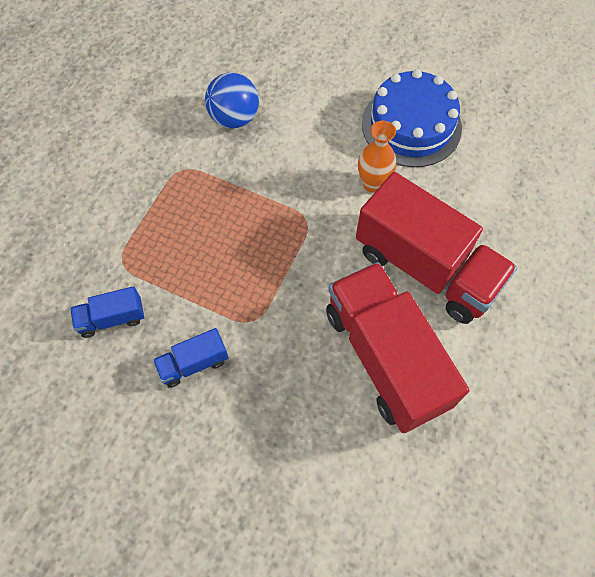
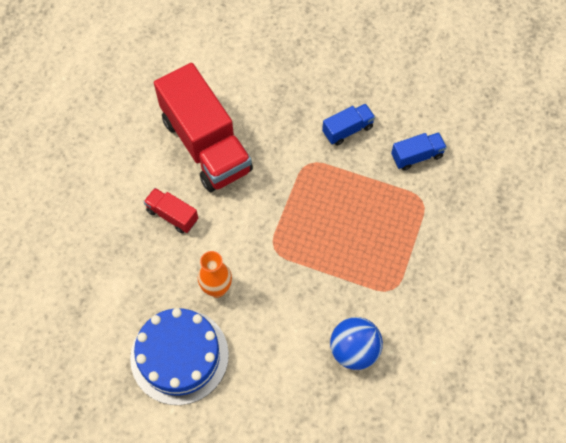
camera: 175 degrees right, 0 degrees up
red truck [356,172,517,324] -> red truck [144,188,198,233], size x0.44

